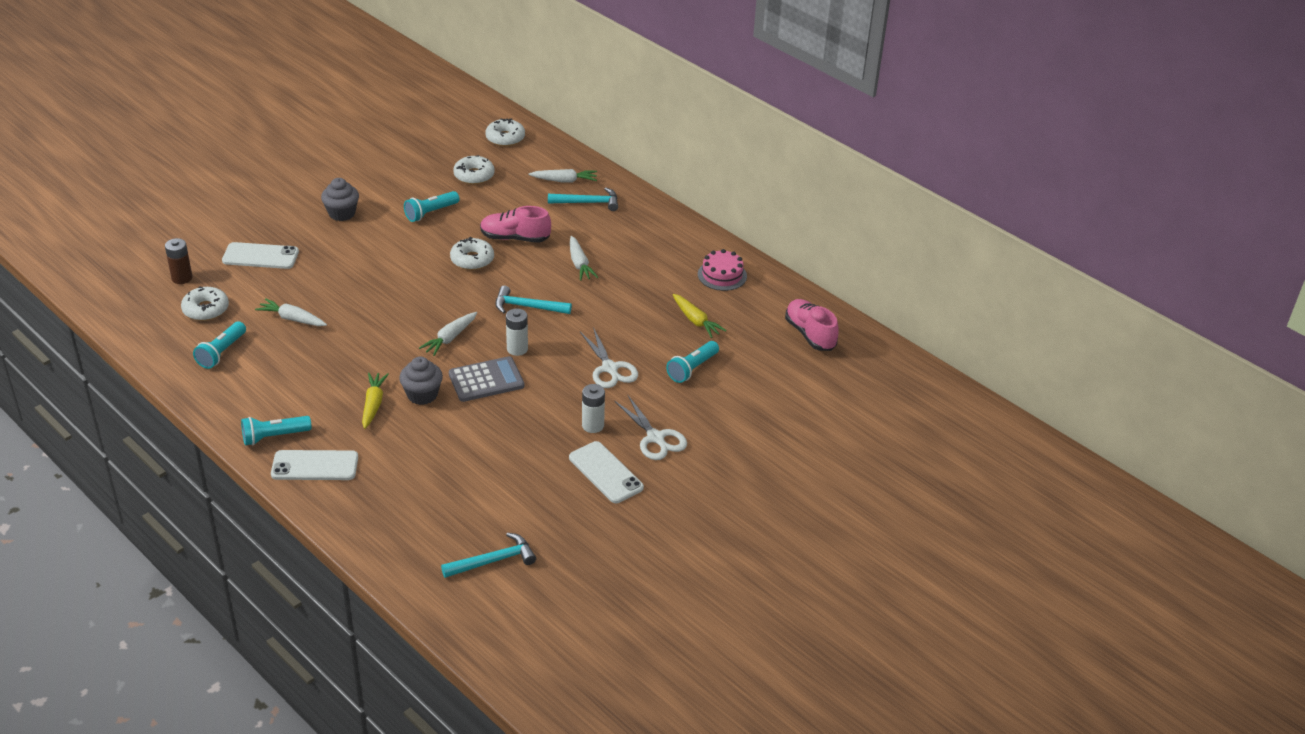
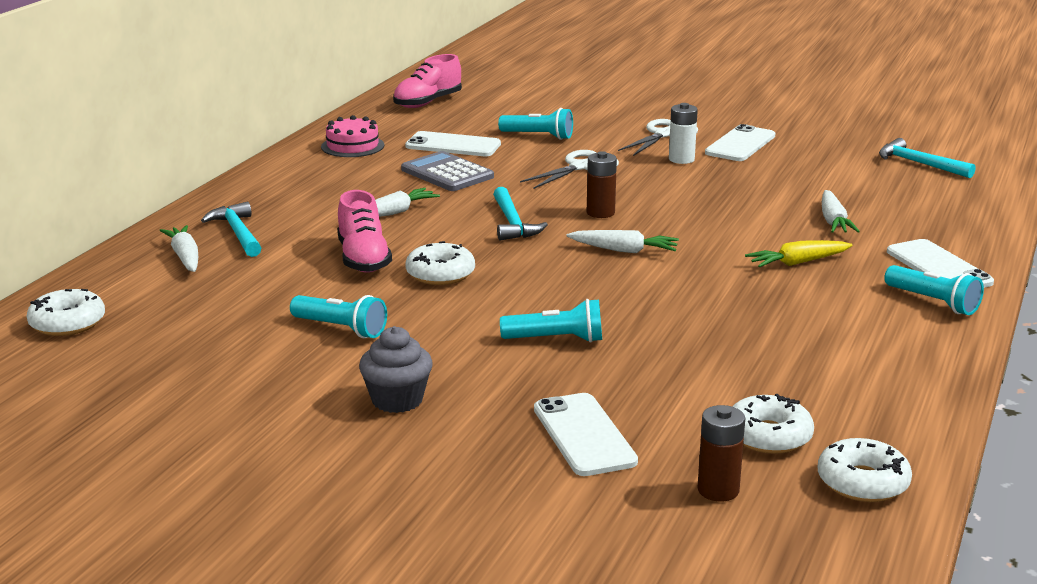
camera: 110 degrees left, 15 degrees down
turquoise flashlight [193,321,246,369] -> turquoise flashlight moved to [500,299,602,343]
white carrot [255,298,327,326] -> white carrot moved to [822,190,860,233]
grey cupcake [399,357,443,405] -> none
grey calculator [449,356,524,402] -> grey calculator moved to [401,151,494,191]
white donut [453,155,495,185] -> white donut moved to [818,438,912,502]
white battery [506,309,528,356] -> brown battery [587,151,617,218]
yellow carrot [673,294,727,338] -> white phone [405,131,501,156]

